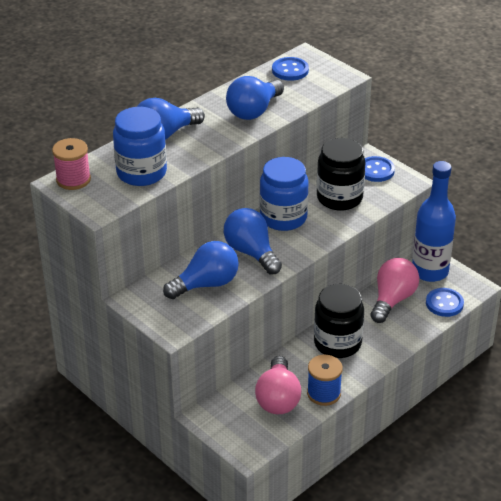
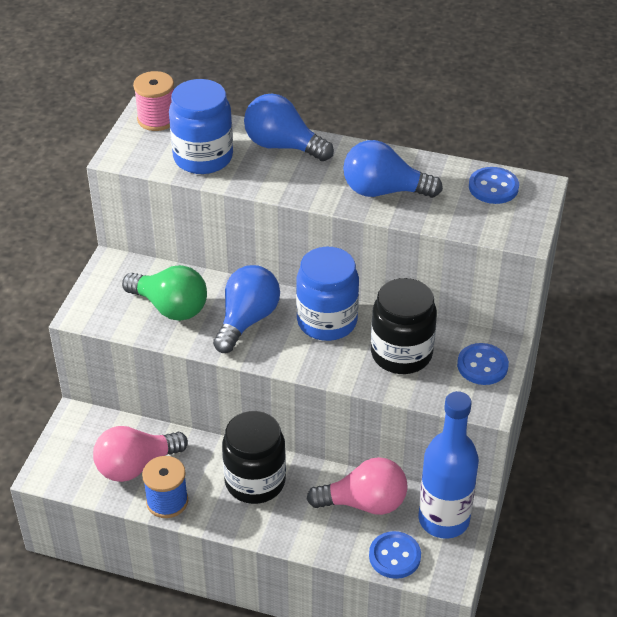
camera: 60 degrees right, 5 degrees up
blue light bulb [163,241,239,299] -> green light bulb [122,265,207,321]

